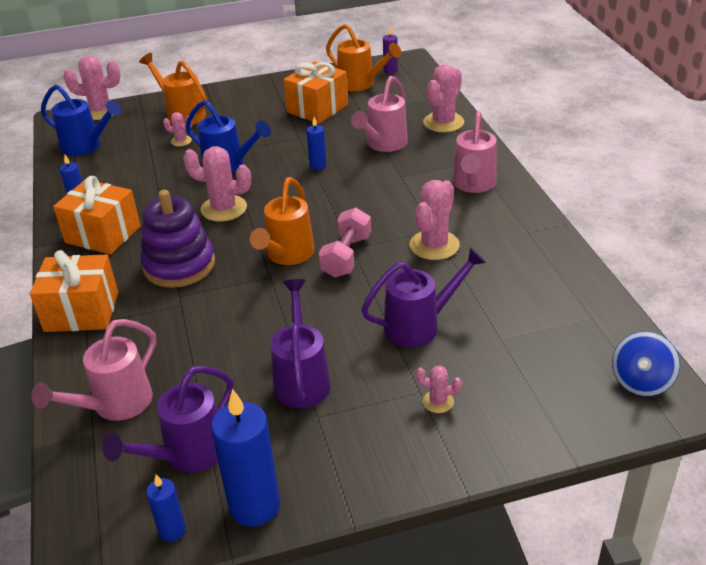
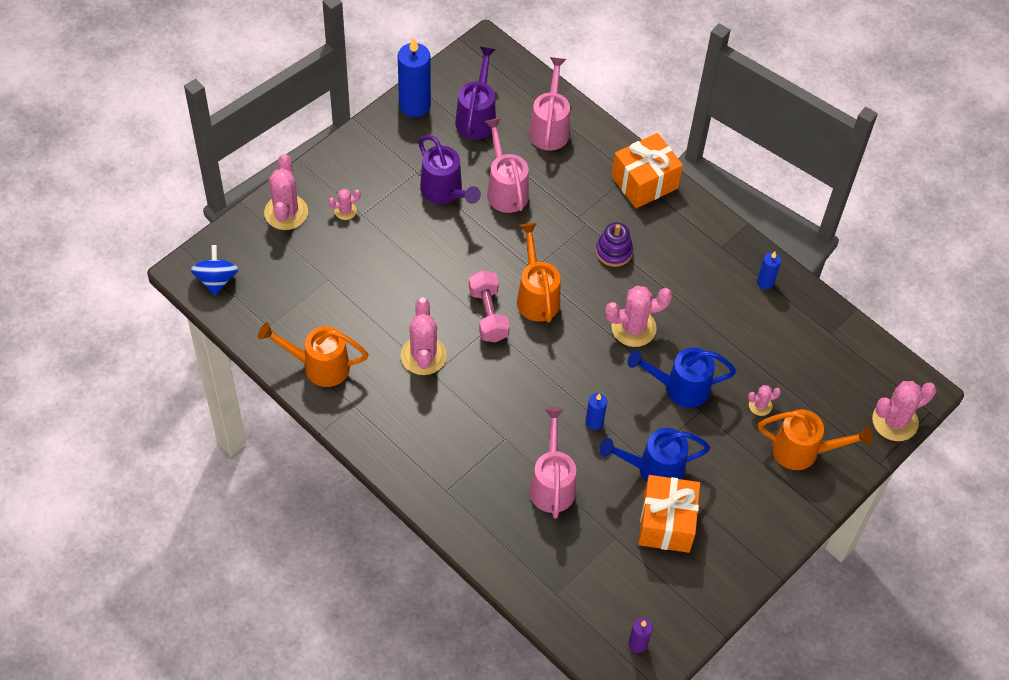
camera: 145 degrees right, 20 degrees up
blue watering can [41,84,122,156] -> blue watering can moved to [599,428,710,482]
orange gift [53,176,140,255] -> none
purple stacking toy [140,190,215,288] -> purple stacking toy [596,222,633,267], size x0.59
blue candle [146,475,186,542] -> none
orange watering can [326,24,401,91] -> orange watering can moved to [258,322,369,387]
purple watering can [361,247,486,347] -> none
pink cactus [423,64,464,132] -> pink cactus moved to [264,154,308,230]
pink watering can [452,111,497,193] -> pink watering can moved to [484,118,529,213]

